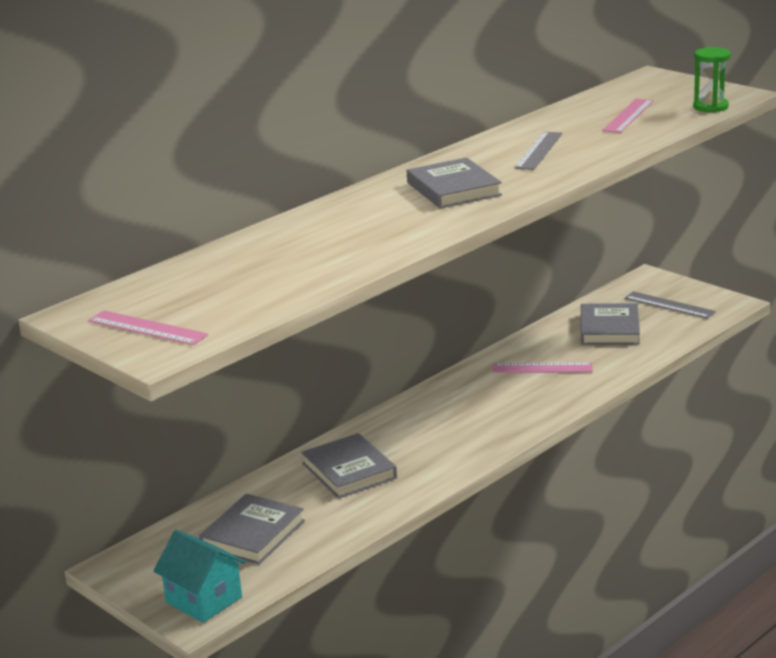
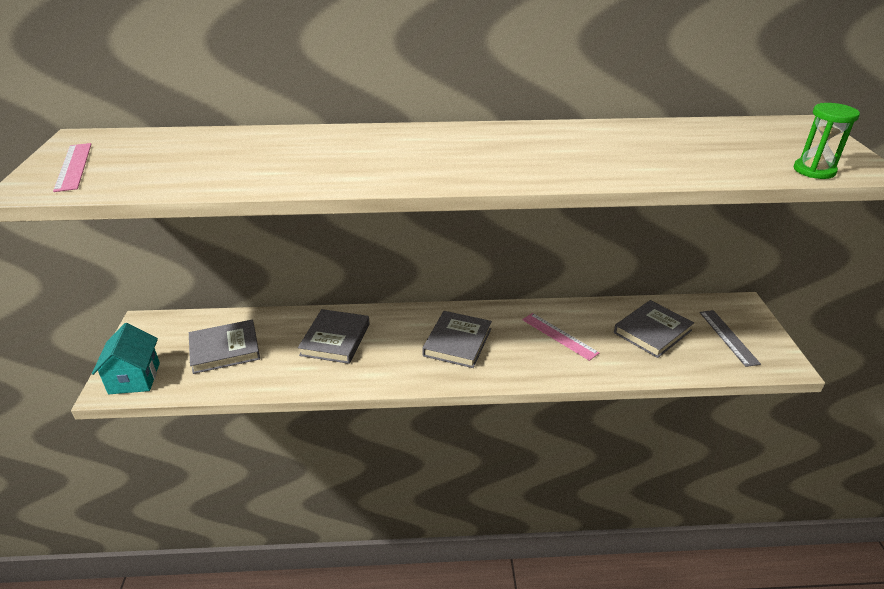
camera: 40 degrees right, 10 degrees up
grey book [407,157,502,209] -> grey book moved to [422,311,492,368]
grey ruler [514,132,562,170] -> none
pink ruler [602,99,654,133] -> none

